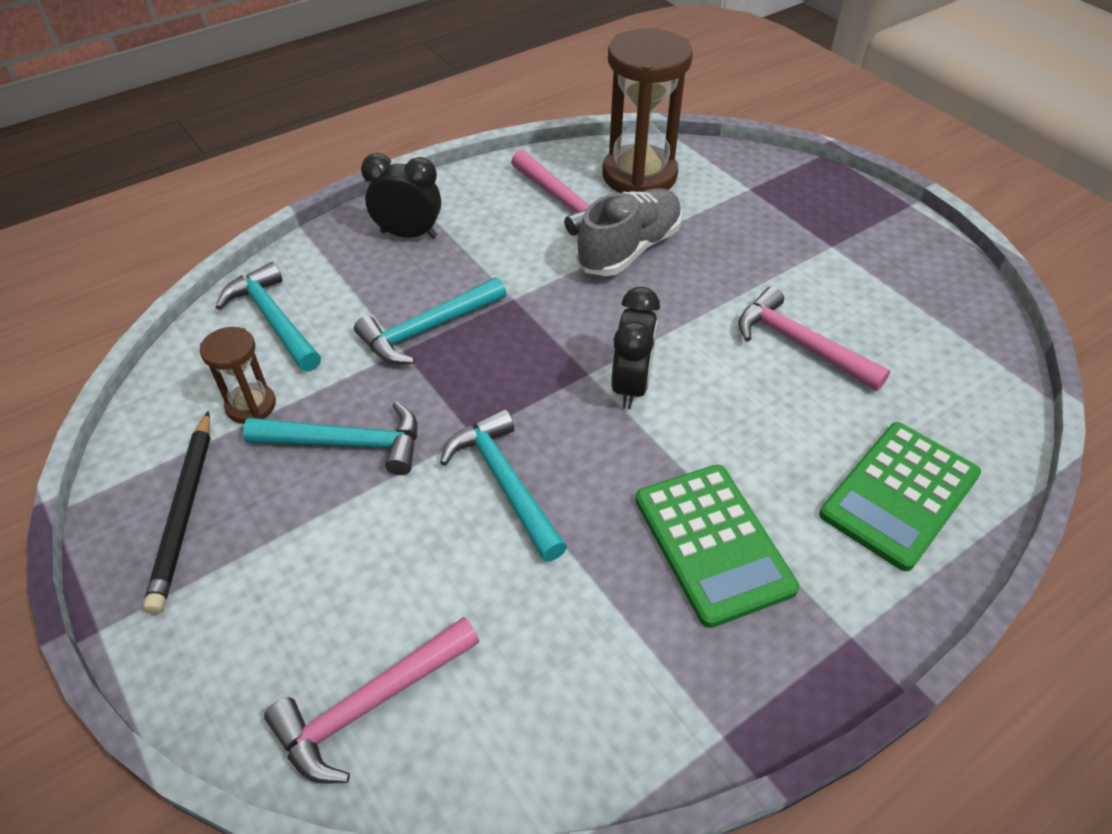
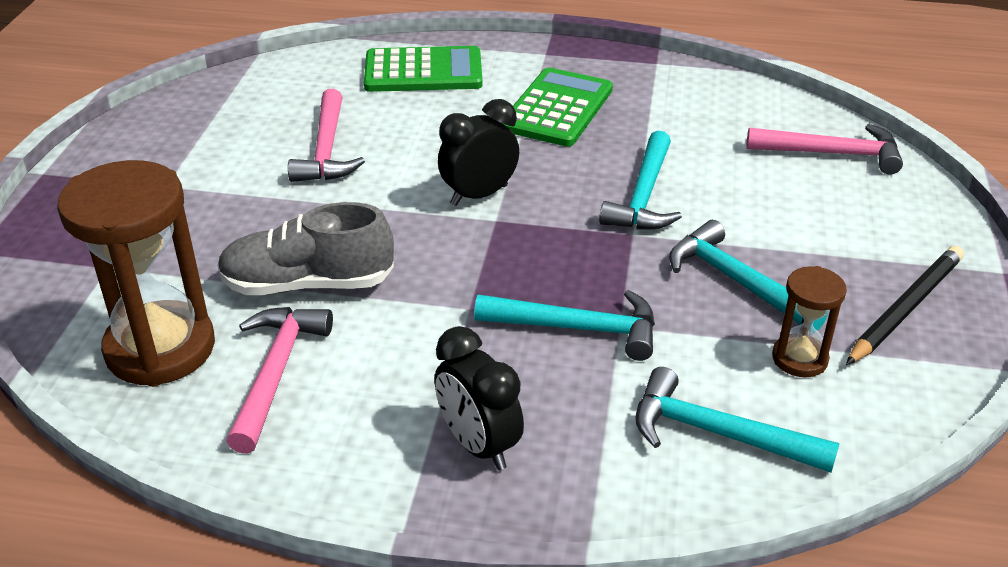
camera: 135 degrees left, 10 degrees down
turquoise hammer [216,262,321,372] -> turquoise hammer turned 105 degrees clockwise [635,367,840,473]

